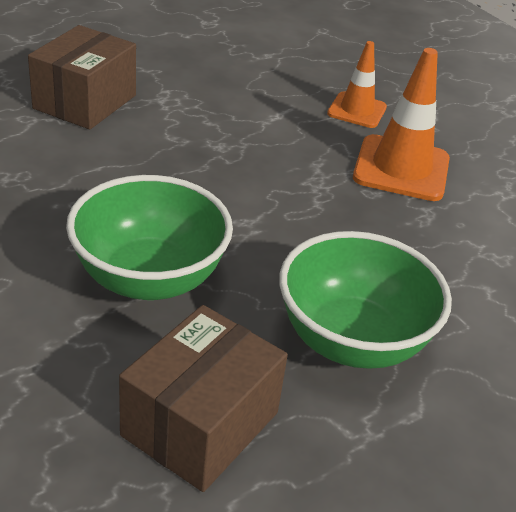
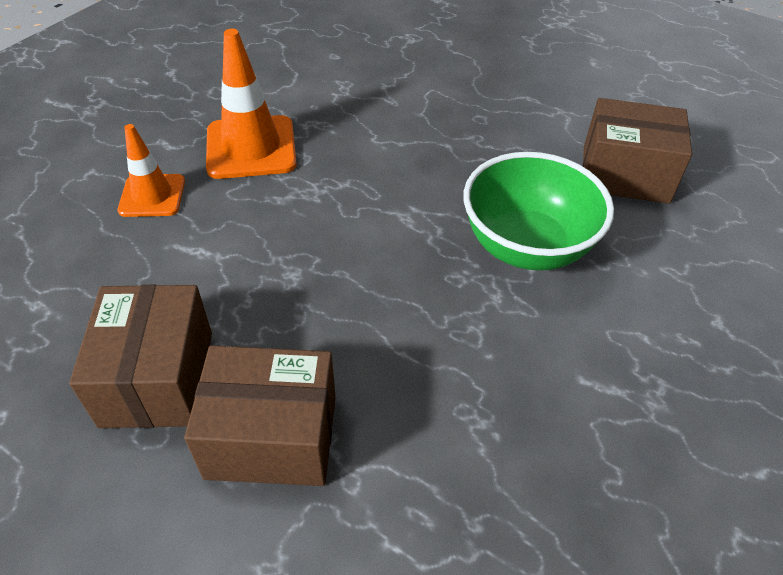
camera: 110 degrees left, 10 degrees up
green bowl [279,231,452,369] -> none
none -> brown box [69,285,212,428]

